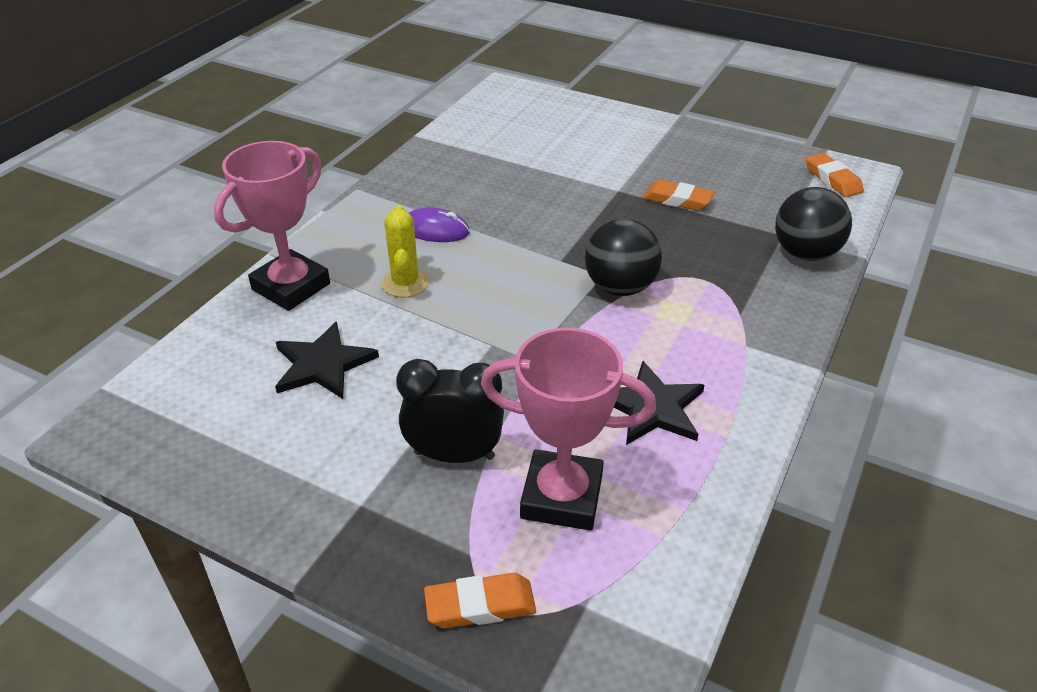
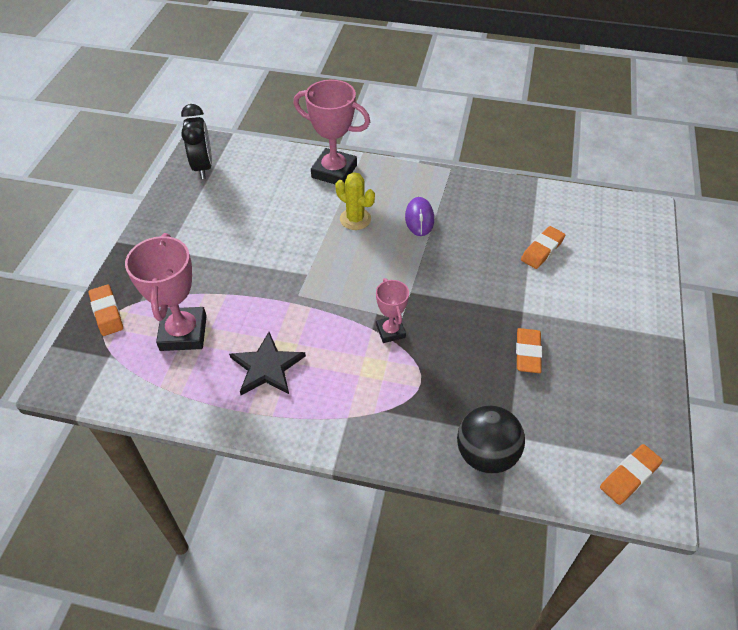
camera: 75 degrees right, 10 degrees up
black star [275,321,379,399] -> none
yellow cactus [382,206,429,297] -> yellow cactus turned 60 degrees clockwise [335,172,375,230]
black clock [396,359,504,463] -> black clock moved to [181,104,212,179]
black ball [585,219,662,296] -> pink trophy [376,278,409,343]
none -> orange eraser [521,226,565,269]

